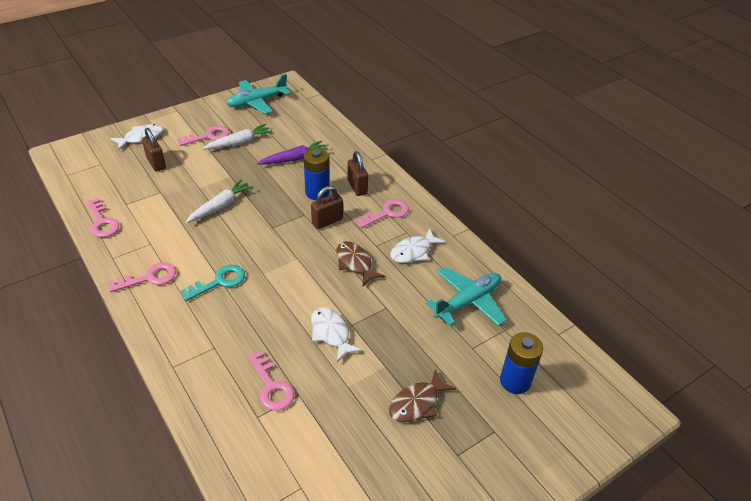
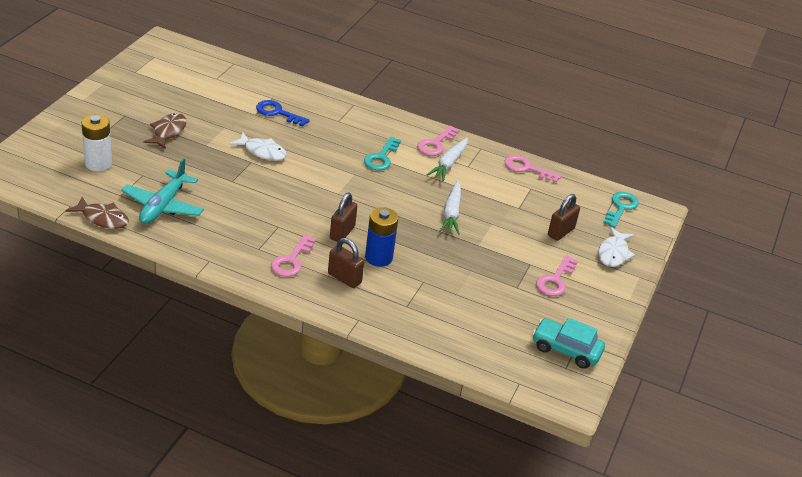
camera: 145 degrees right, 5 degrees down
brown padlock [142,128,166,172] -> brown padlock turned 75 degrees counterclockwise [548,194,580,241]
white carrot [202,124,273,150] -> white carrot moved to [427,138,468,181]
turquoise plane [226,74,291,114] -> turquoise car [532,318,605,369]
pink key [247,350,294,411] -> blue key [256,100,310,127]
purple carrot [257,141,329,165] -> none
brown fish [336,241,385,286] -> brown fish moved to [65,197,129,229]
white fish [390,228,446,263] -> none
blue battery [500,332,543,394] -> white battery [82,114,112,171]
none -> turquoise key [603,192,639,228]

